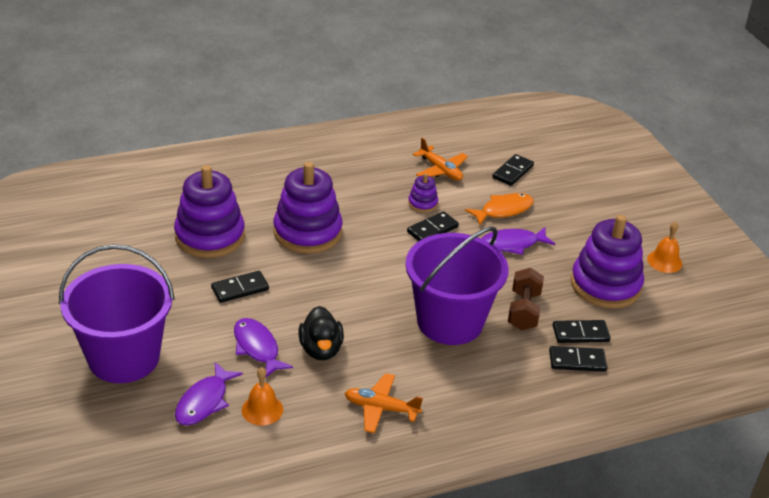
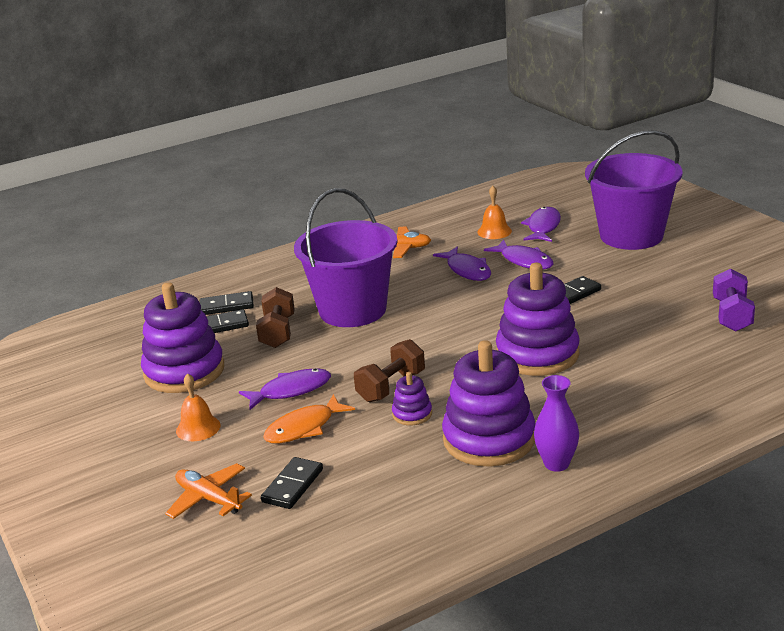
camera: 175 degrees right, 10 degrees down
purple stacking toy [174,165,245,258] -> purple stacking toy moved to [442,340,535,467]
black duck [299,306,344,360] -> purple fish [433,247,491,281]
black domino [407,211,459,241] -> brown dumbbell [354,339,425,402]
orange plane [413,138,468,181] -> orange plane moved to [165,463,252,519]
orange bell [647,221,682,273] -> orange bell moved to [176,373,221,441]
none -> purple vase [534,375,579,472]
none -> purple dumbbell [713,269,755,331]

